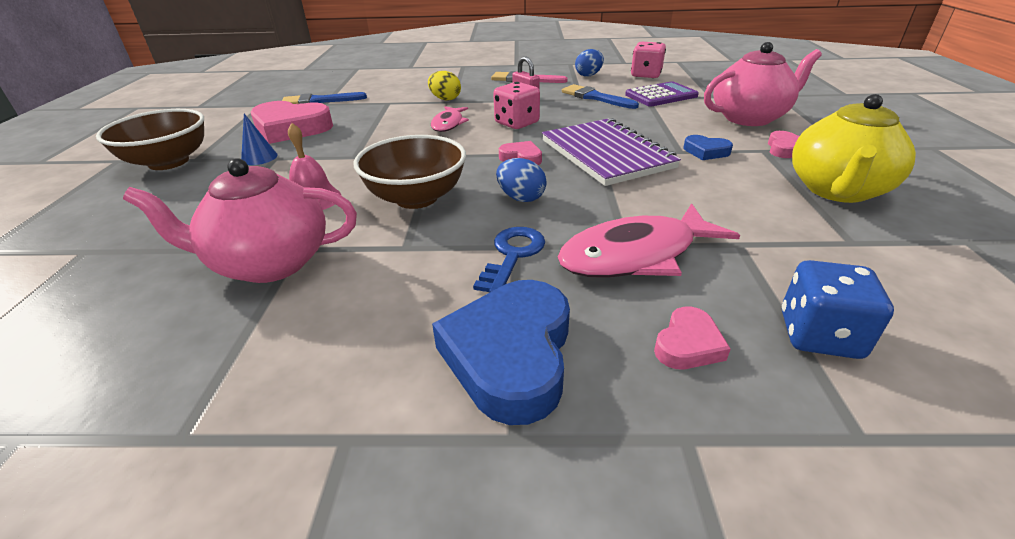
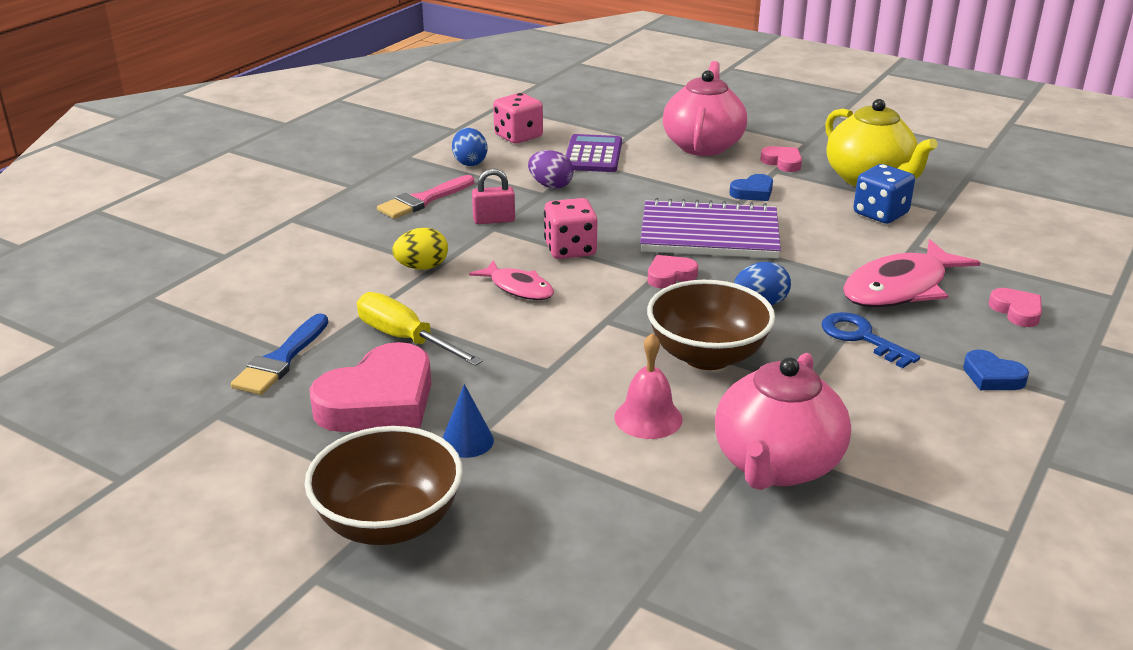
camera: 60 degrees left, 5 degrees down
blue heart [432,280,570,425] -> blue heart [963,350,1029,390], size x0.49
pink fish [558,203,740,278] -> pink fish turned 45 degrees clockwise [843,239,980,308]
blue brush [562,84,639,109] -> purple egg [528,150,574,189]
blue dice [782,260,894,359] -> blue dice moved to [853,164,915,224]
none -> yellow screwdriver [357,292,483,366]

